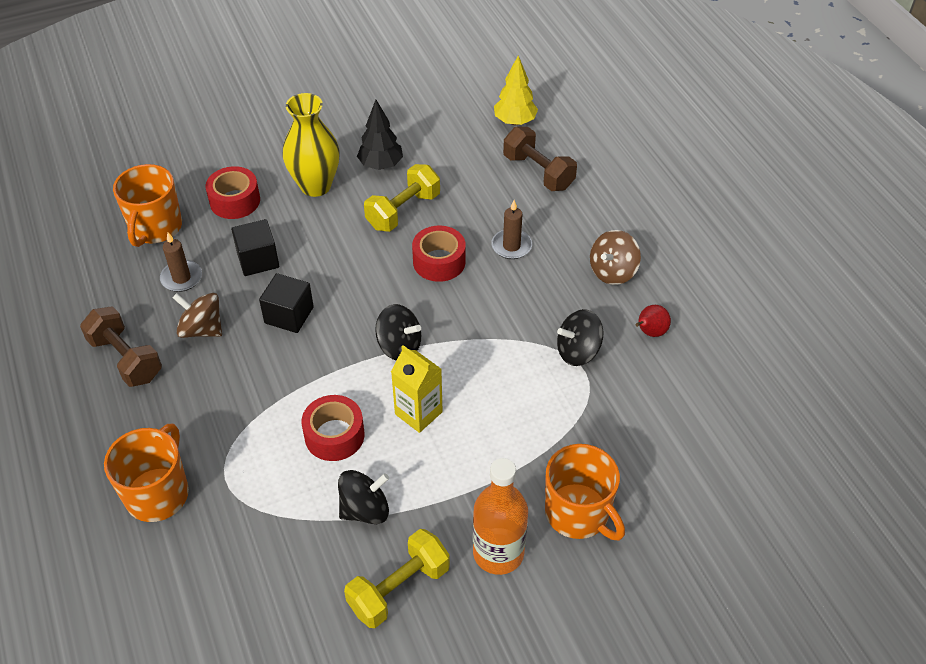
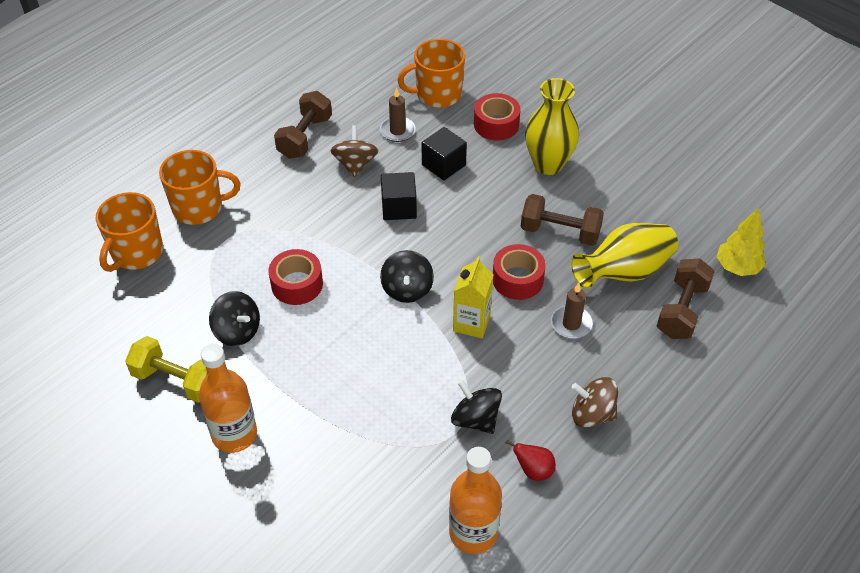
camera: 65 degrees right, 0 degrees up
black tree [357,100,403,170] -> none
yellow dumbbell [364,164,440,232] -> brown dumbbell [521,194,604,246]
yellow carton [391,345,443,433] -> yellow carton moved to [453,256,494,338]
orange mug [545,444,625,540] -> orange mug moved to [96,192,163,272]
none -> orange bottle [449,447,502,554]
none -> yellow vase [571,223,678,289]

